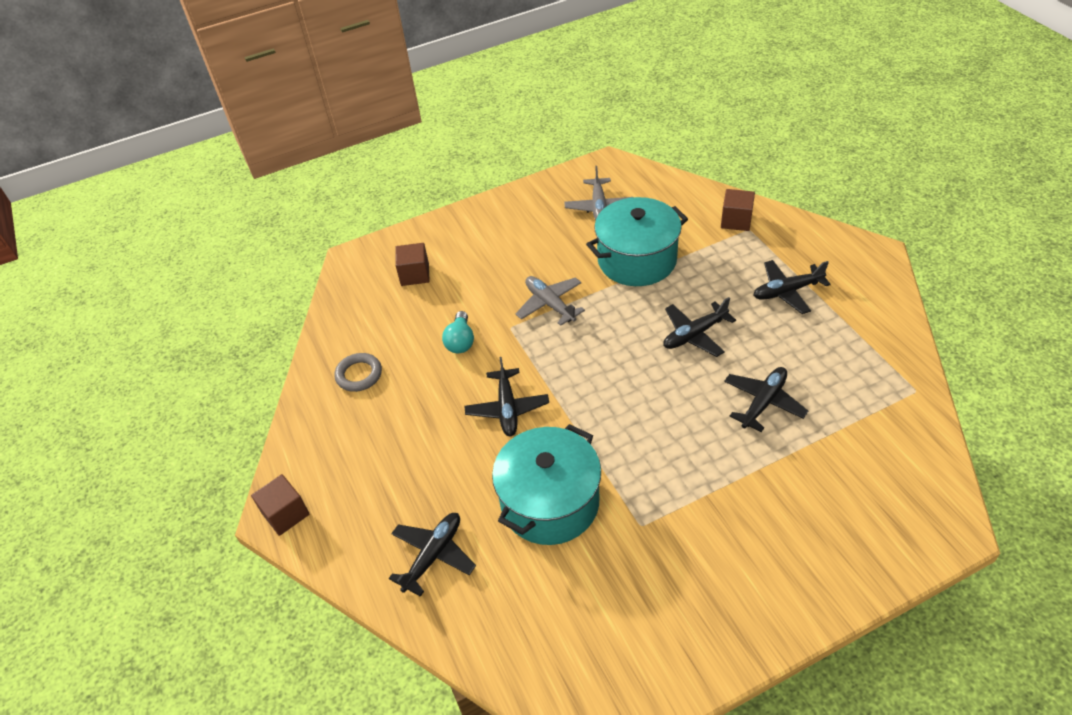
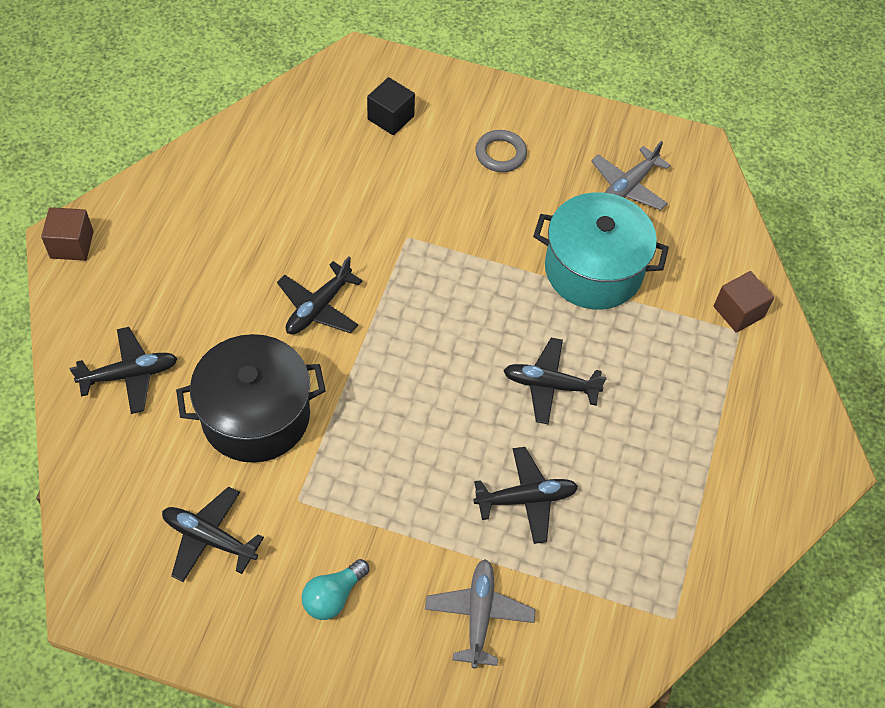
camera: 35 degrees right, 10 degrees up
grey ring [334,353,382,392] -> grey ring moved to [475,130,527,172]
brown cube [395,243,430,286] -> black cube [367,77,415,135]
turquoise light bulb [442,311,474,353] -> turquoise light bulb moved to [302,559,369,620]
turquoise pot [492,424,601,545] -> black pot [176,334,326,463]
grey plane [515,276,585,326] -> grey plane moved to [425,559,536,669]
black plane [753,260,831,314] -> black plane moved to [162,486,264,582]

